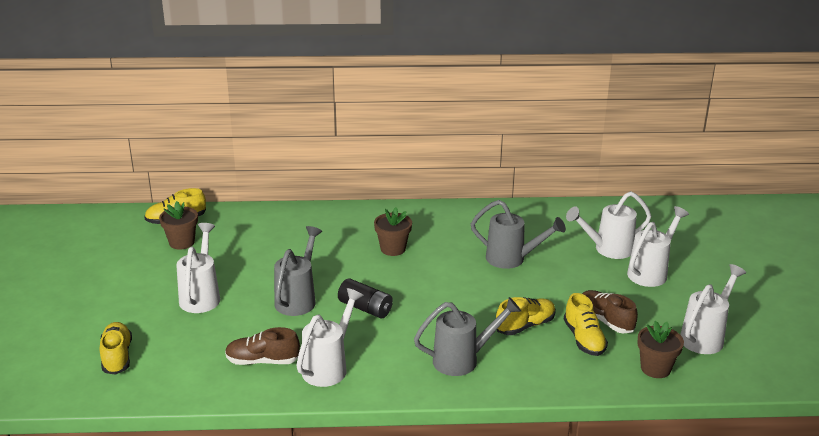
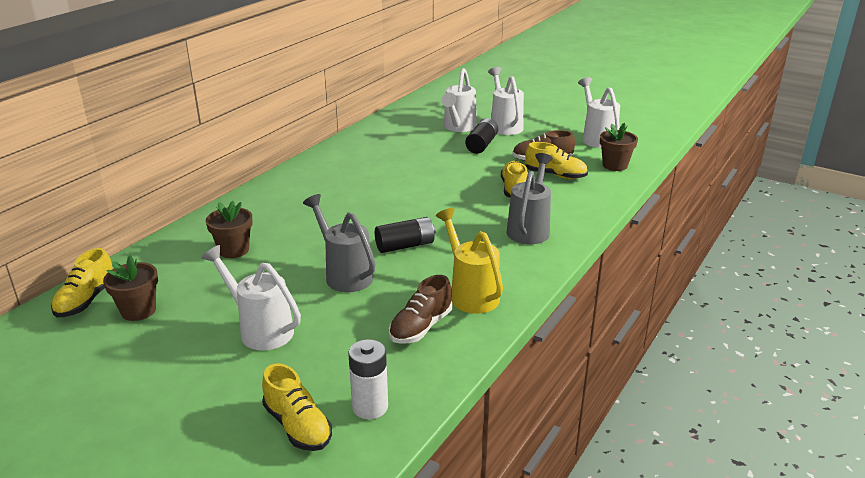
camera: 55 degrees left, 0 degrees up
yellow shoe [100,322,132,375] -> yellow shoe turned 150 degrees counterclockwise [262,364,332,451]
white watering can [296,288,364,387] -> yellow watering can [436,208,503,314]
brown flower pot [374,207,412,256] -> brown flower pot moved to [206,201,253,258]
grey watering can [471,200,566,269] -> none
none -> white battery [348,339,388,419]
none -> black battery [465,118,498,154]

